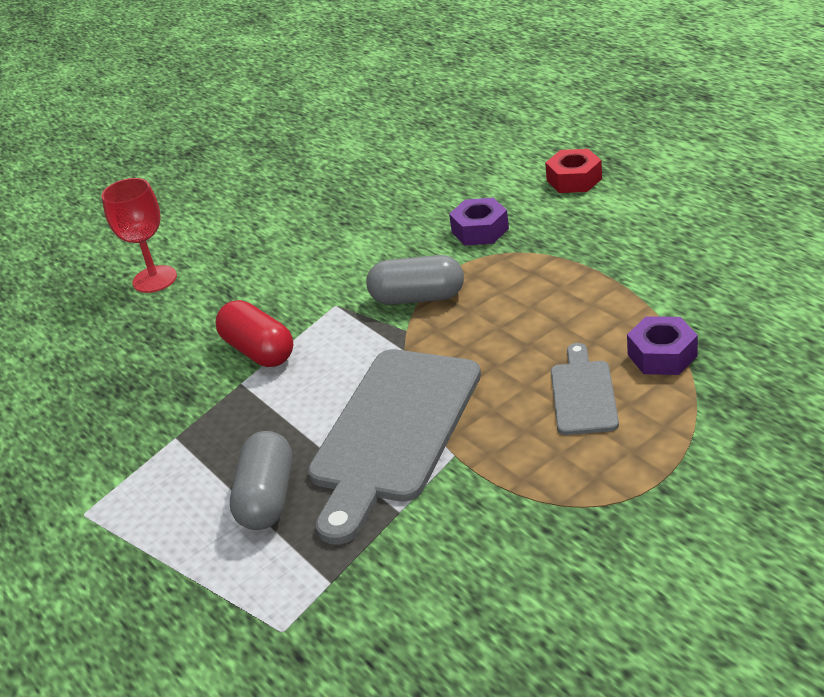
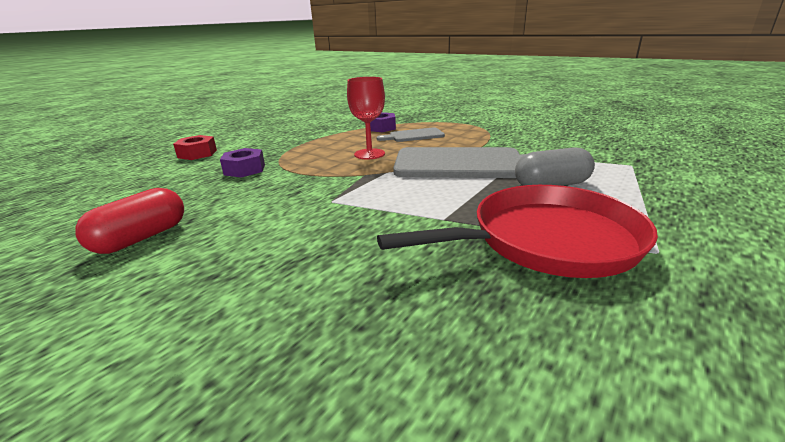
camera: 110 degrees left, 10 degrees down
red goblet [101,178,177,293] -> red goblet moved to [347,77,385,159]
red capsule [215,300,293,367] -> red capsule moved to [75,188,184,254]
grey capsule [366,255,464,305] -> none
none -> red pan [377,185,658,278]

